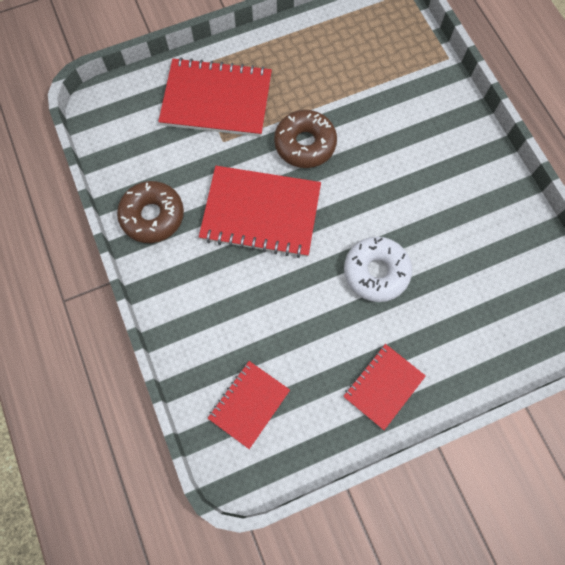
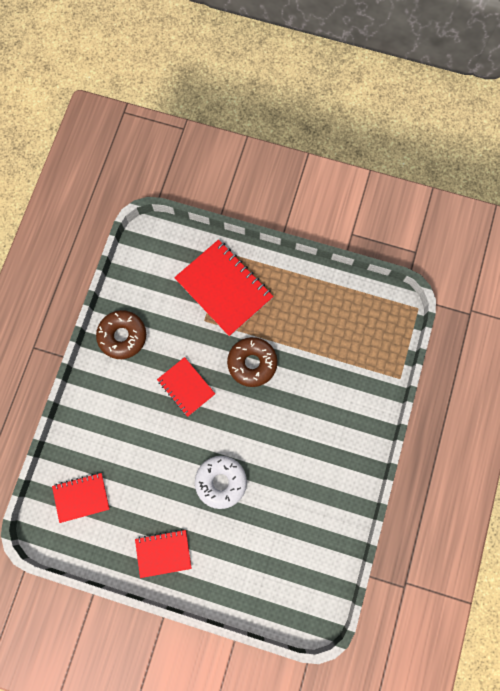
camera: 40 degrees right, 5 degrees up
red notebook [199,166,321,258] -> red notebook [157,357,215,417], size x0.58

